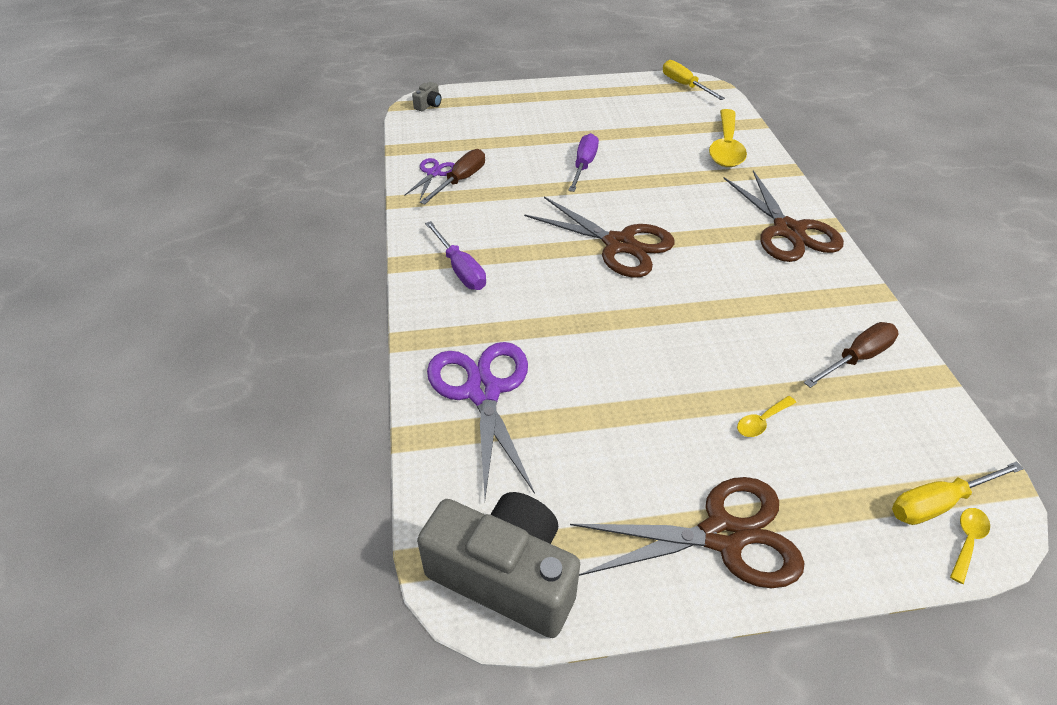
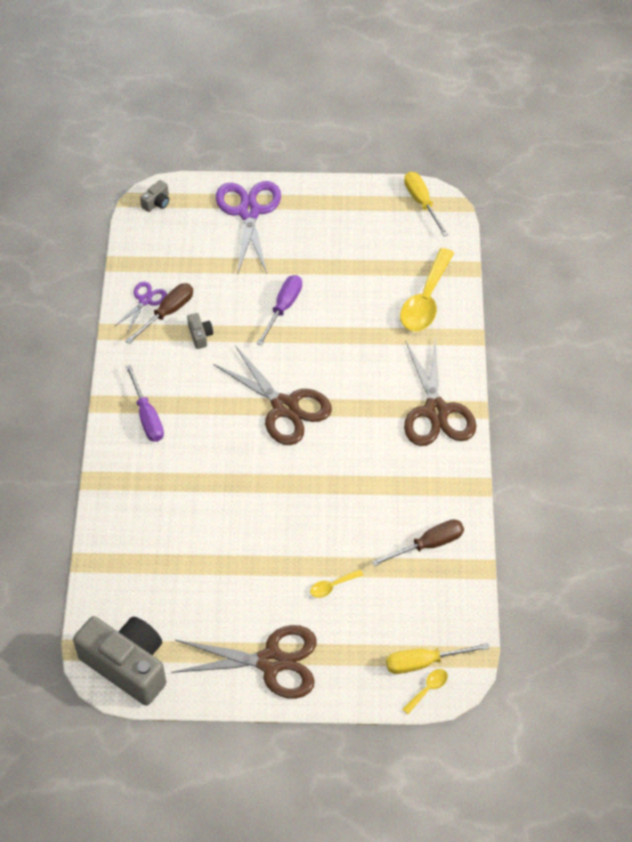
camera: 10 degrees right, 10 degrees up
purple scissors [427,342,535,498] -> purple scissors moved to [216,181,281,273]
none -> grey camera [187,313,213,349]

